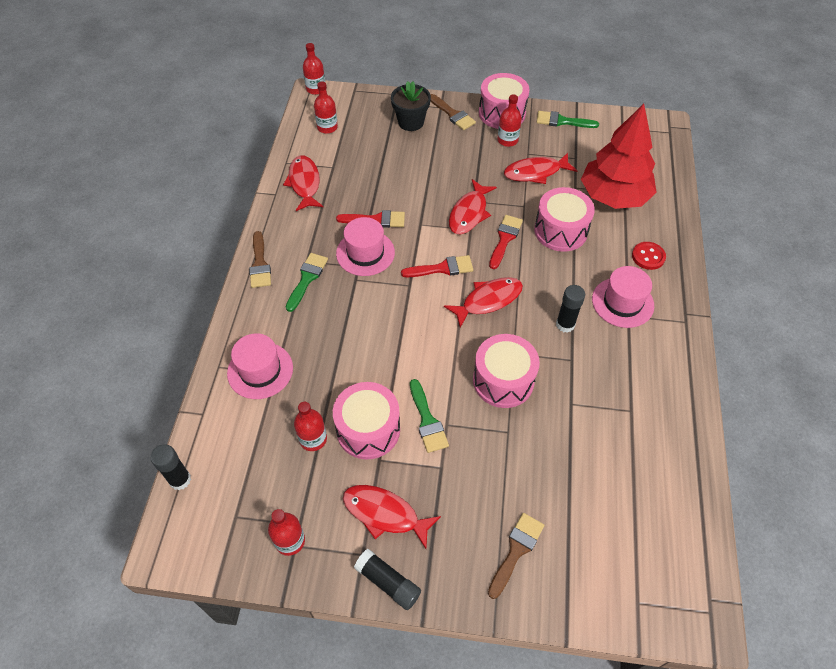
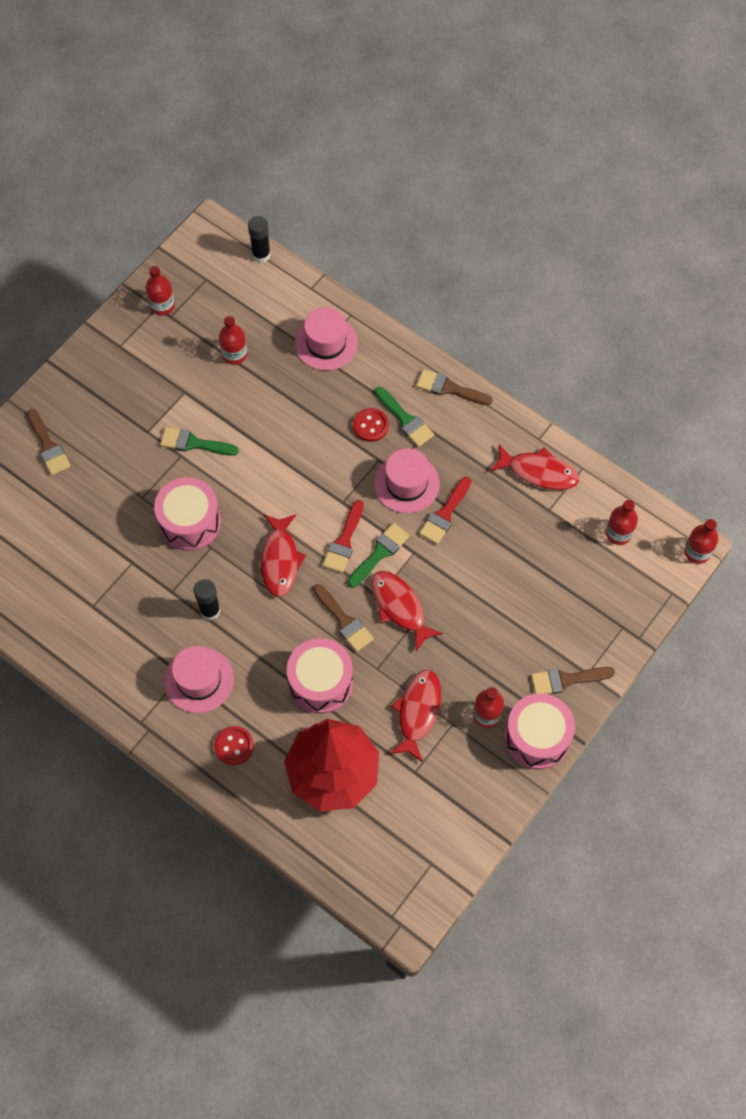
camera: 120 degrees right, 10 degrees up
pink drum [333,382,400,460] -> none
red fish [343,485,441,549] -> none
black glue stick [354,549,421,610] -> none
black flower pot [391,81,431,131] -> none
red brush [489,215,523,269] -> brown brush [313,584,374,652]
green brush [537,111,599,128] -> green brush moved to [347,523,410,588]
none -> red button [353,408,389,442]

